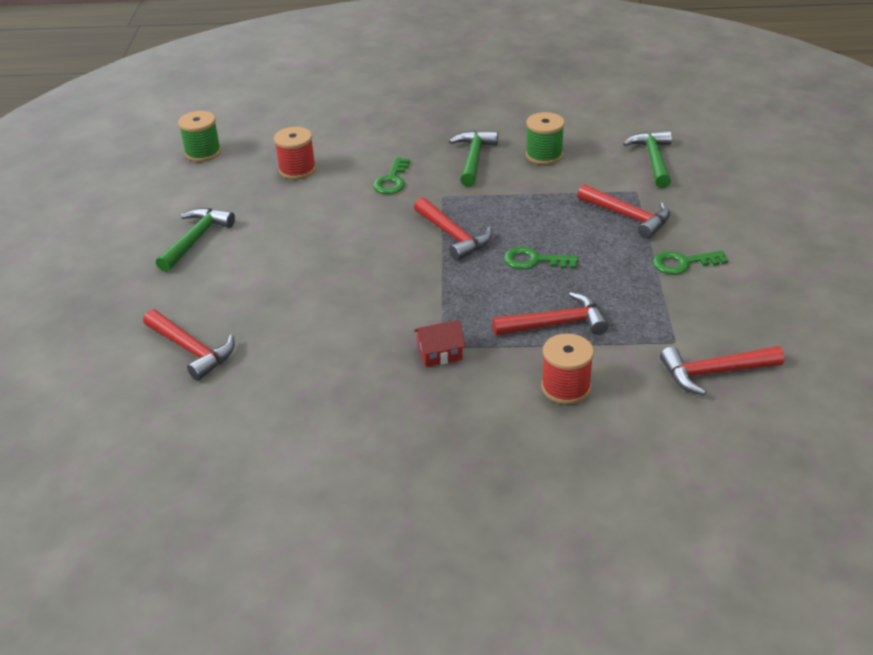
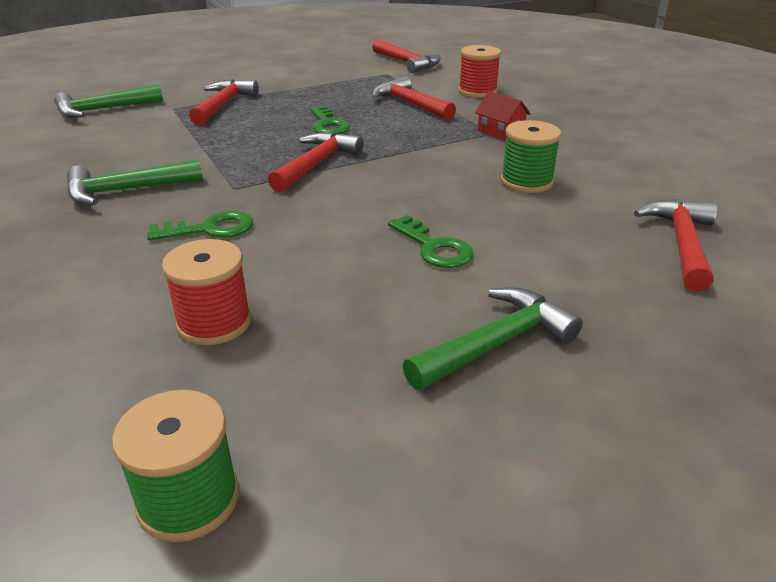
camera: 120 degrees left, 5 degrees down
green hammer [156,208,235,272] -> green hammer turned 150 degrees clockwise [403,287,583,390]
green spool [526,112,565,165] -> green spool moved to [501,120,562,193]
green key [653,250,728,274] -> green key moved to [388,215,474,268]

